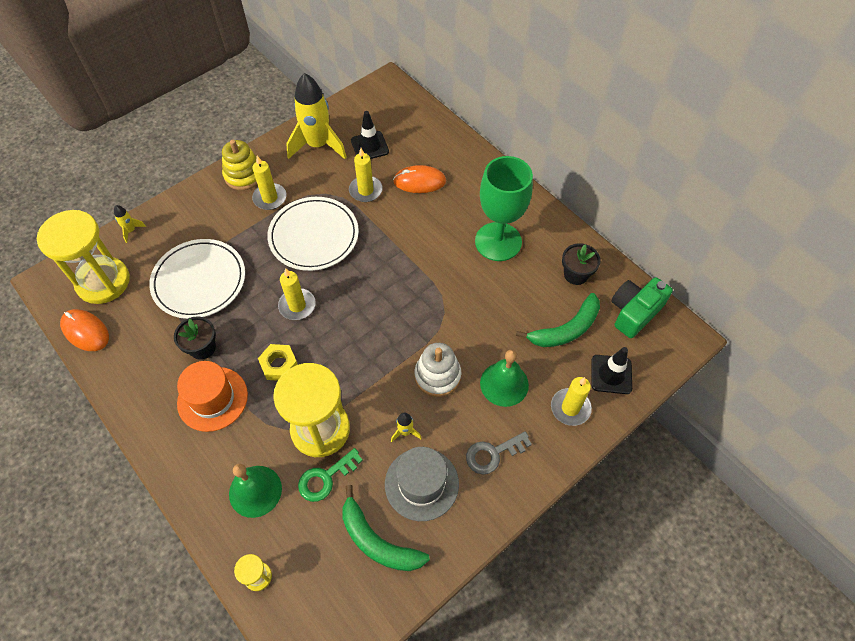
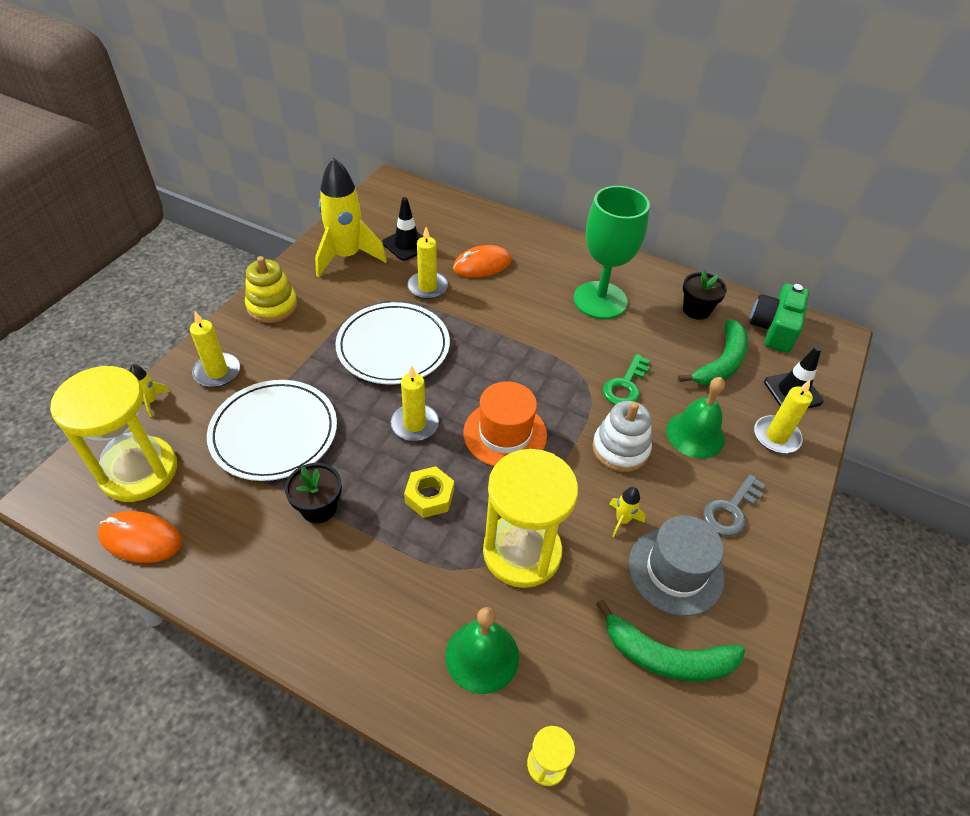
camera: 25 degrees left, 10 degrees down
orange hat [177,361,248,432] -> orange hat moved to [463,381,547,466]
yellow candle [252,156,286,210] -> yellow candle moved to [190,311,240,387]
green key [298,448,363,502] -> green key moved to [603,354,650,405]

